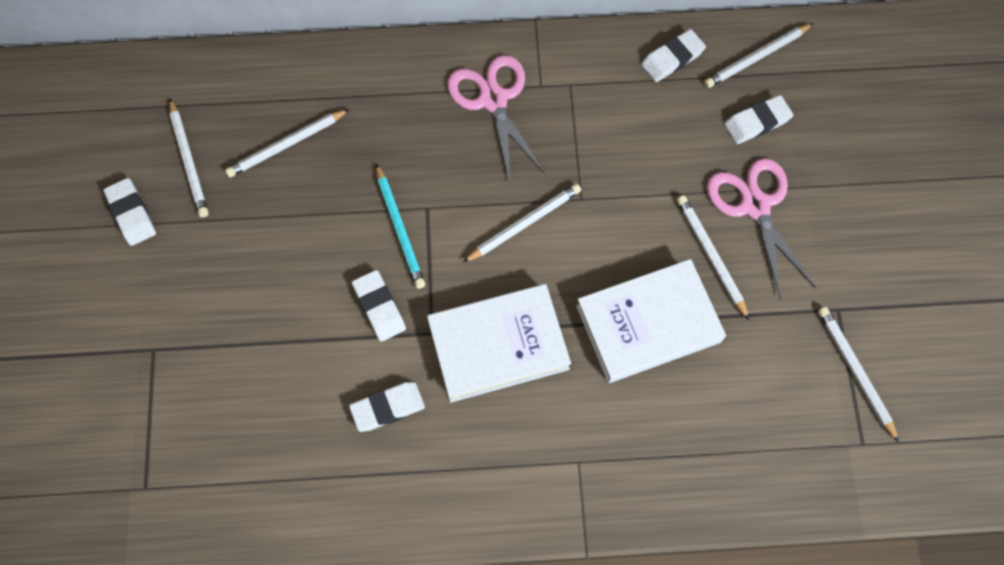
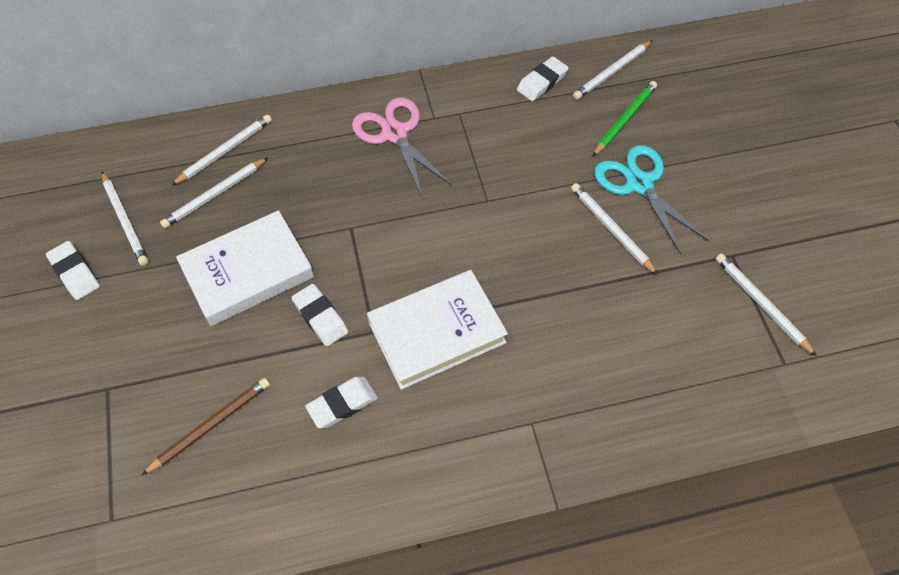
camera: 10 degrees left, 10 degrees down
turquoise pencil [376,164,425,289] -> none
white pencil [463,183,581,262] -> white pencil moved to [171,114,272,185]
white book [576,259,726,383] -> white book moved to [176,210,314,326]
pink scissors [707,158,816,300] -> turquoise scissors [594,145,709,254]
white eraser [724,95,793,144] -> green pencil [592,81,657,157]
none -> brown pencil [142,378,270,475]

